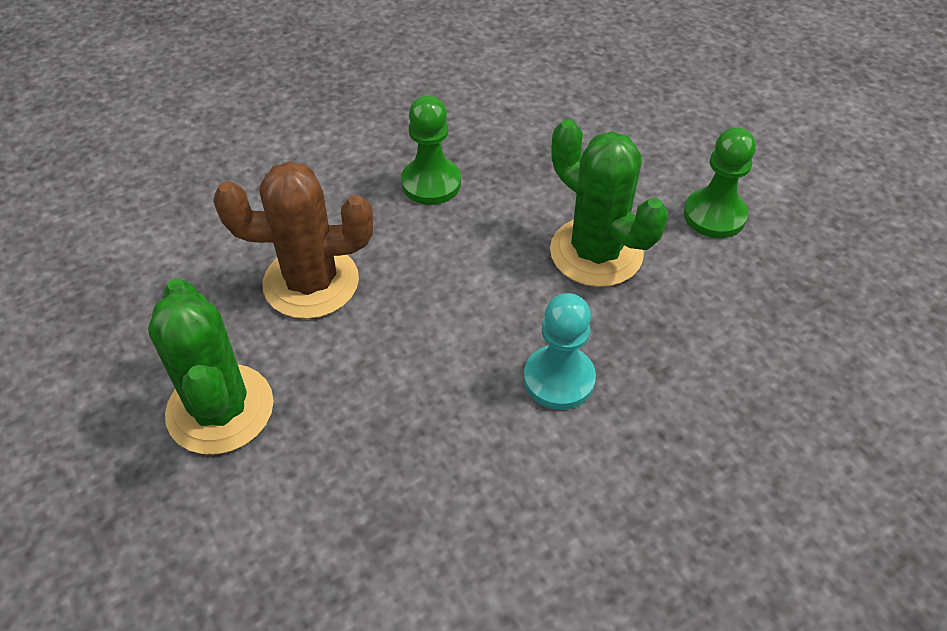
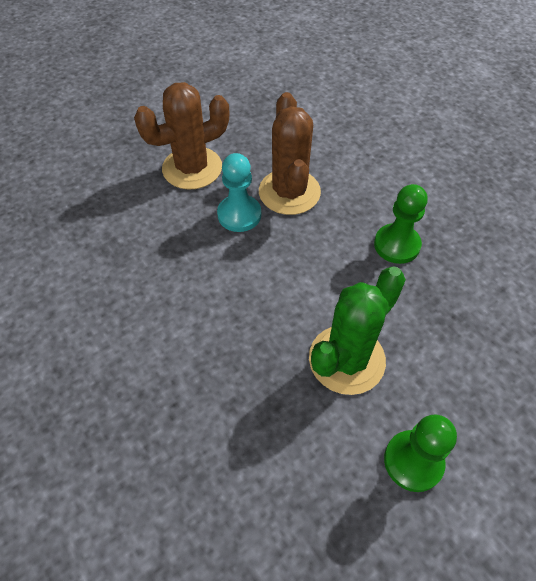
camera: 85 degrees right, 5 degrees up
green cactus [148,279,274,454] -> brown cactus [134,82,229,190]
turquoise pawn [524,293,596,410] -> turquoise pawn moved to [217,153,261,232]

